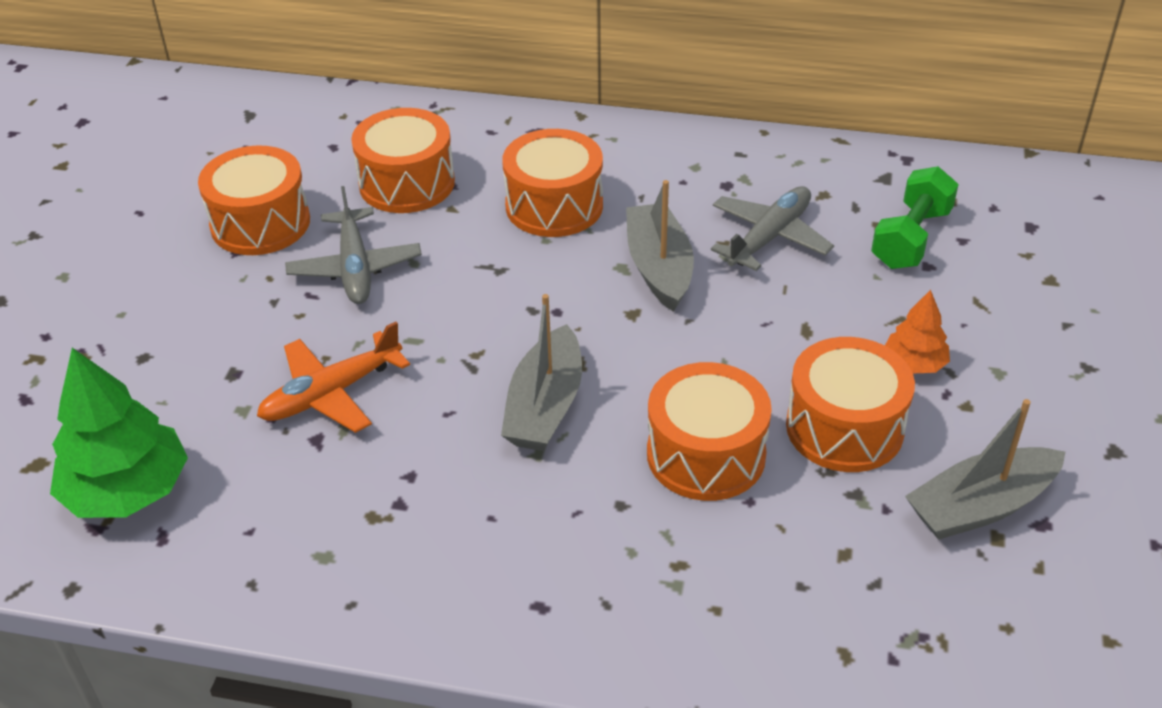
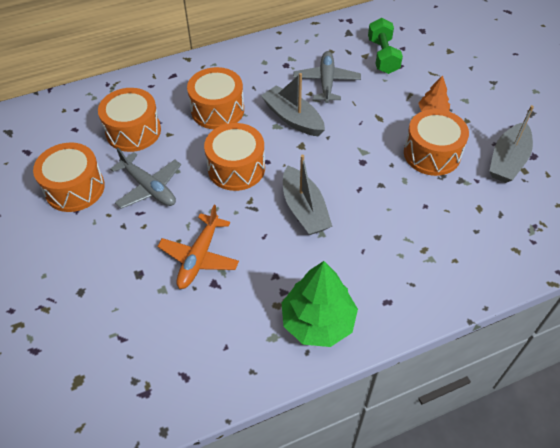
camera: 35 degrees left, 10 degrees up
green tree [50,348,188,518] -> green tree moved to [281,261,358,347]
orange drum [647,362,772,501] -> orange drum moved to [204,123,265,191]

